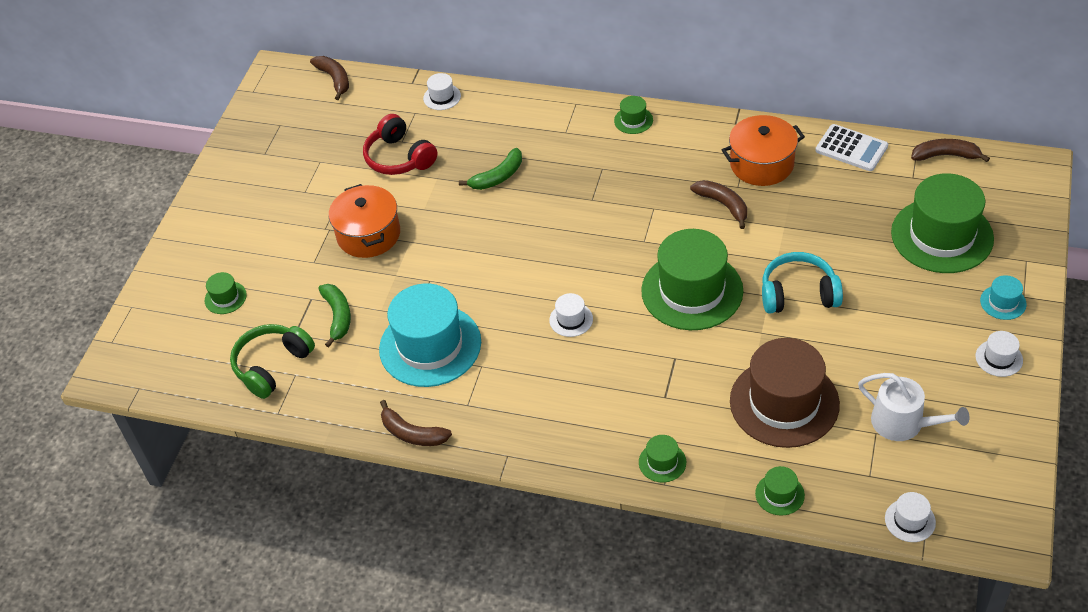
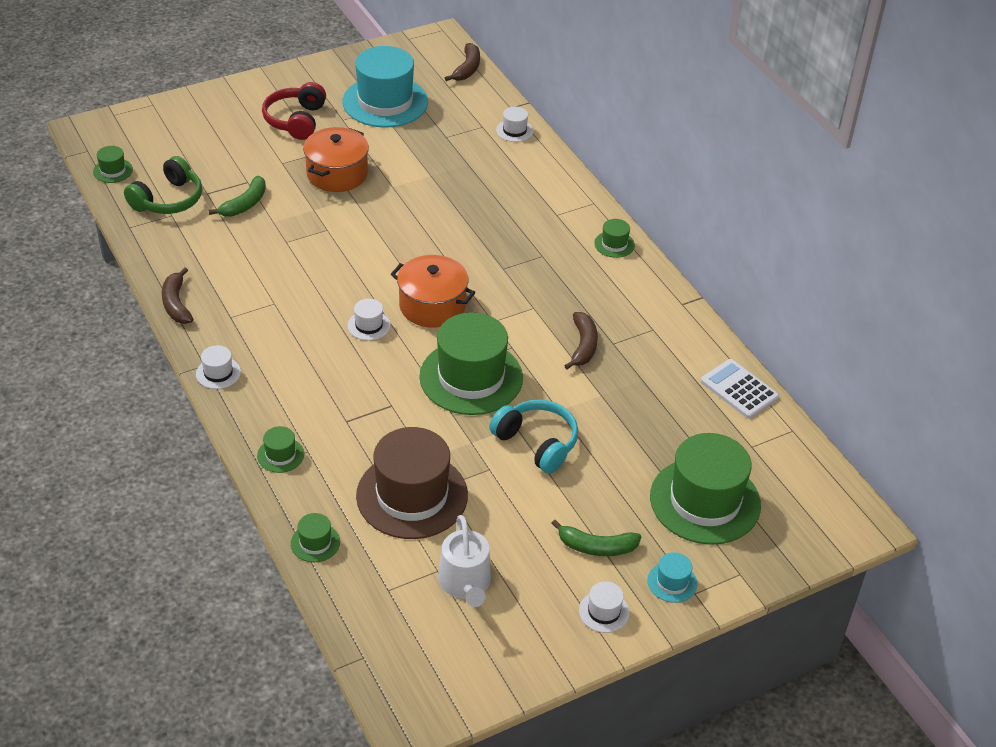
camera: 40 degrees right, 5 degrees down
green hat [205,272,247,314] -> green hat moved to [93,146,133,183]
green headphones [230,324,315,399] -> green headphones turned 135 degrees clockwise [124,156,202,214]
red headphones [363,114,437,175] -> red headphones moved to [262,82,326,140]
turquoise hat [379,283,481,387] -> turquoise hat moved to [343,46,428,127]
green banana [459,148,522,190] -> green banana moved to [551,520,642,556]
orange pot [722,115,805,186] -> orange pot moved to [391,255,475,328]
white calculator [815,124,888,171] -> white calculator turned 150 degrees clockwise [700,359,779,419]
white hat [885,492,936,542] -> white hat moved to [196,345,241,389]
brown banana [911,139,990,162] -> none

